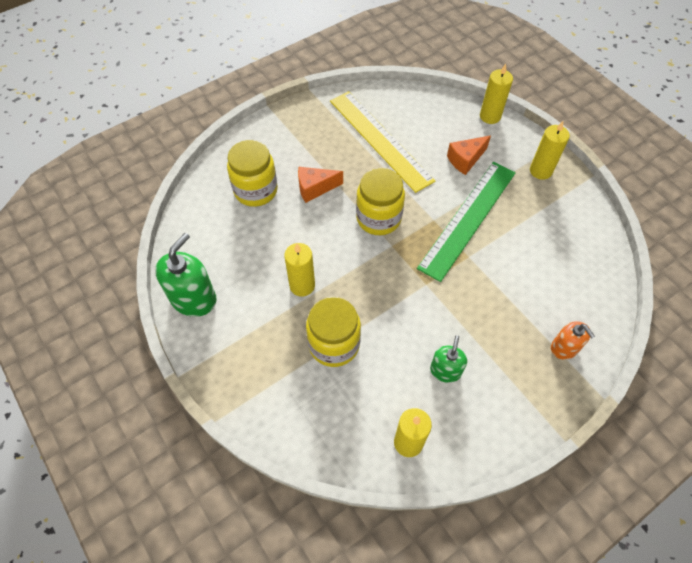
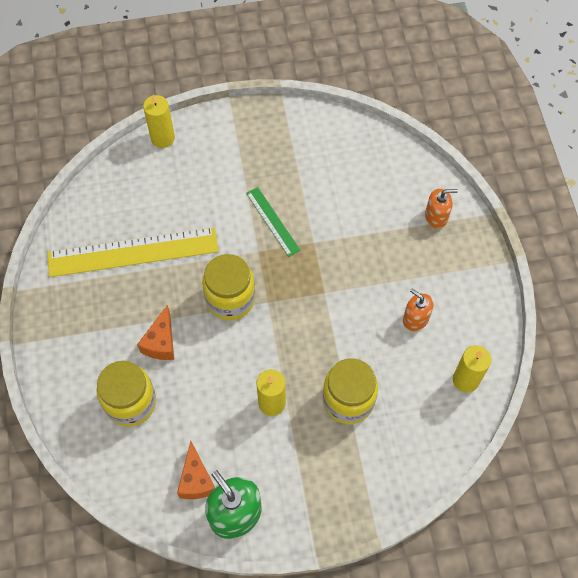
camera: 65 degrees left, 5 degrees up
green ruler [417,162,516,282] -> green ruler [246,187,301,257], size x0.50
green soap dispenser [430,335,467,383] -> orange soap dispenser [403,288,433,331]
orange cheese [447,135,491,175] -> orange cheese moved to [177,441,215,499]
yellow candle [530,121,570,180] -> none

